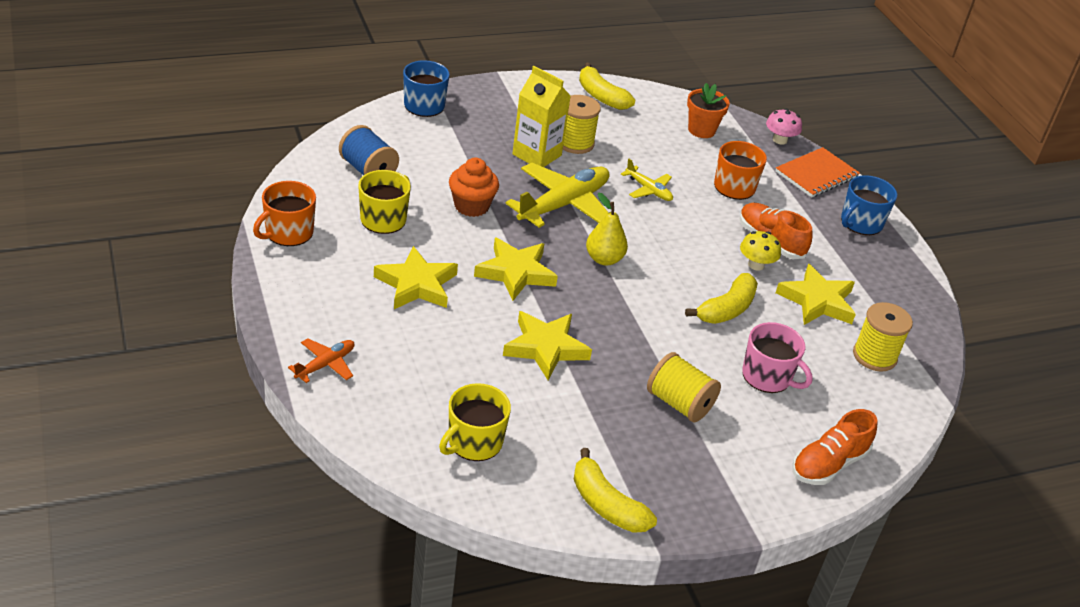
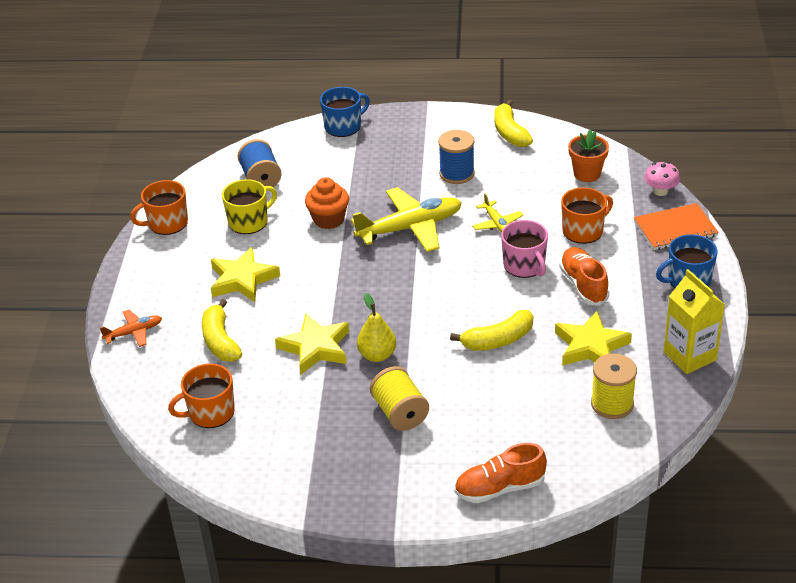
camera: 30 degrees right, 0 degrees up
yellow mug [439,383,511,461] -> orange mug [168,364,235,428]
yellow star [474,238,558,301] -> none
yellow carton [512,66,571,167] -> yellow carton moved to [663,269,725,374]
yellow spool [563,95,601,154] -> blue spool [438,130,475,184]
yellow banana [574,448,657,533] -> yellow banana moved to [202,299,242,362]
yellow pear [586,193,628,266] -> yellow pear moved to [357,293,396,362]
yellow mushroom [740,231,781,271] -> none
pink mug [742,322,813,393] -> pink mug moved to [501,220,548,278]

